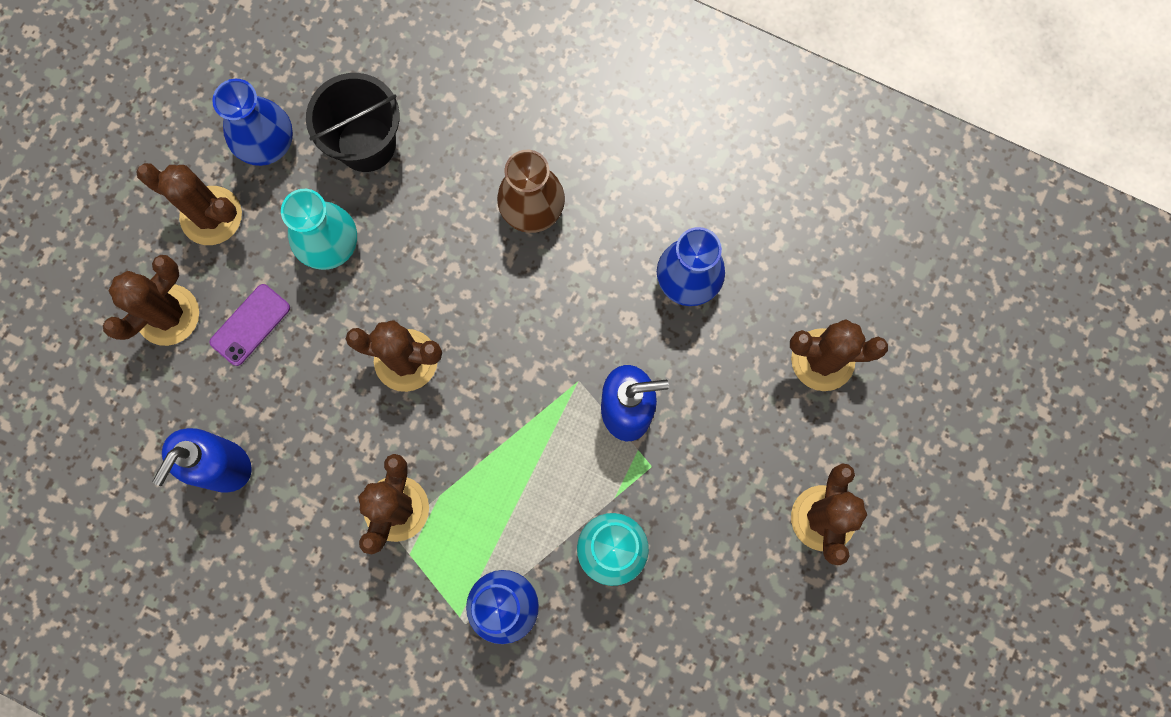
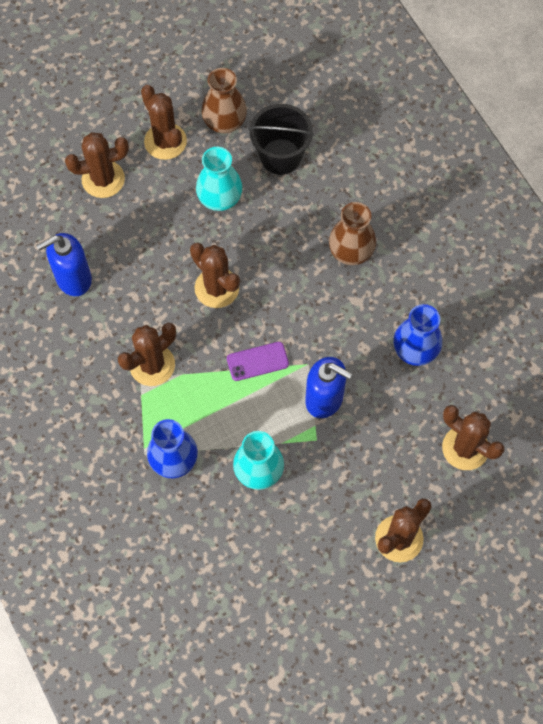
camera: 35 degrees right, 10 degrees down
purple phone [209,284,290,366] -> purple phone moved to [227,342,289,381]
blue vase [212,79,293,166] -> brown vase [201,68,247,133]

